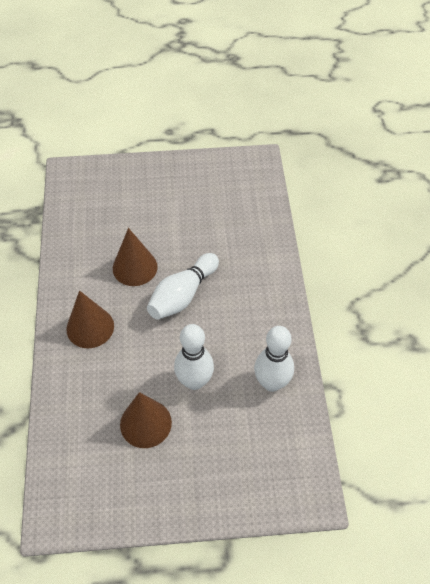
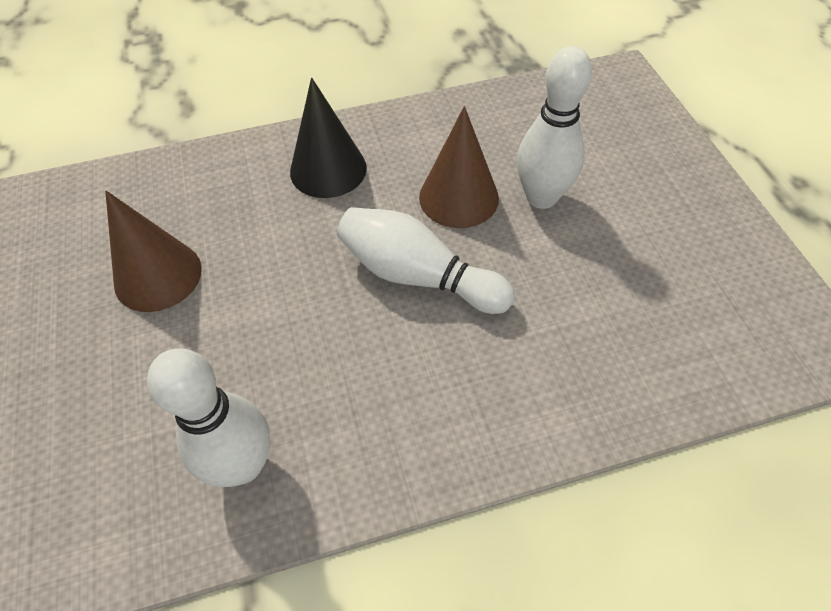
camera: 80 degrees right, 0 degrees up
brown cone [67,291,114,348] -> black cone [290,77,367,198]
white bowling pin [174,324,214,390] -> white bowling pin moved to [517,46,592,209]

